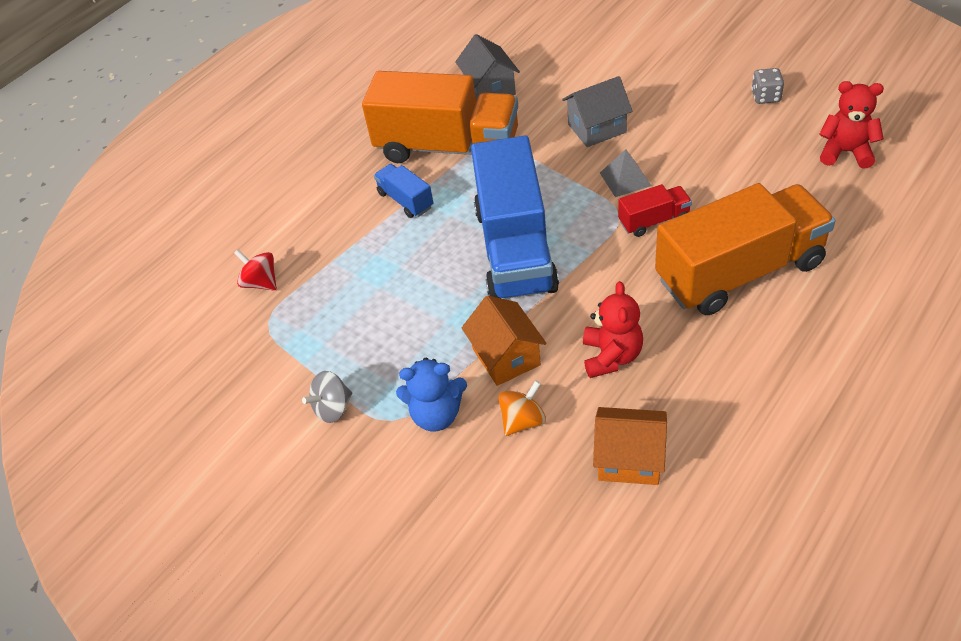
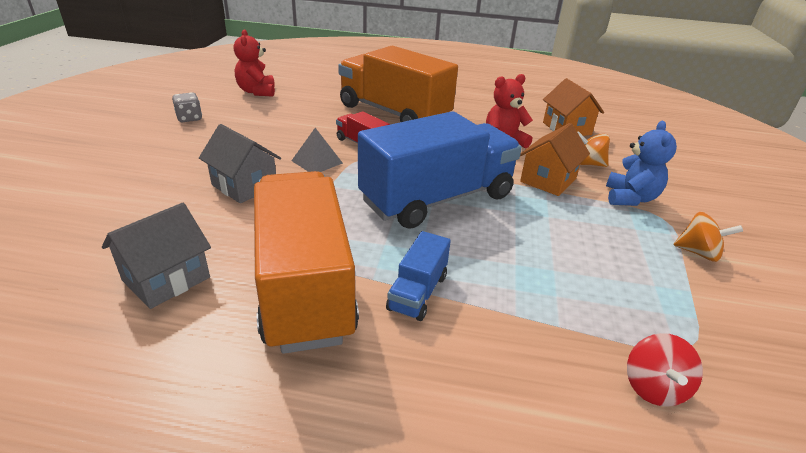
camera: 125 degrees left, 15 degrees down
grey spinning top [302,371,352,423] -> orange spinning top [673,212,743,262]
blue teddy bear [396,358,467,431] -> blue teddy bear turned 45 degrees clockwise [606,121,677,206]

